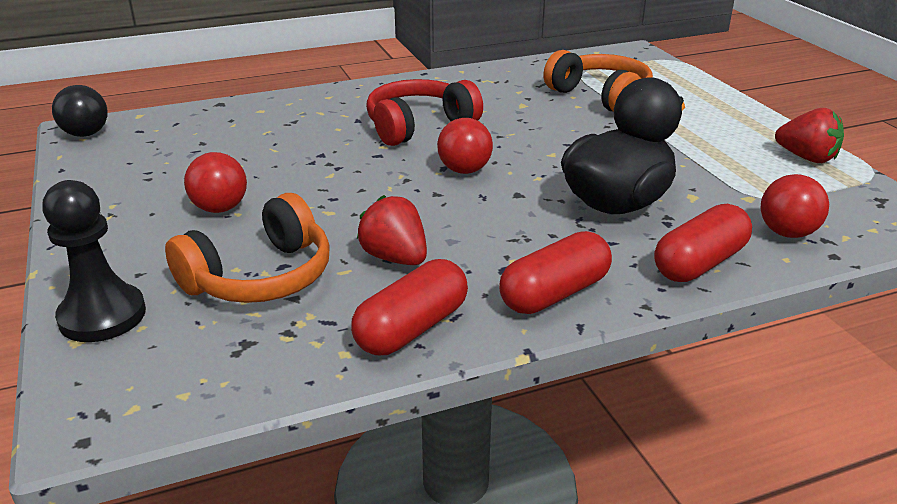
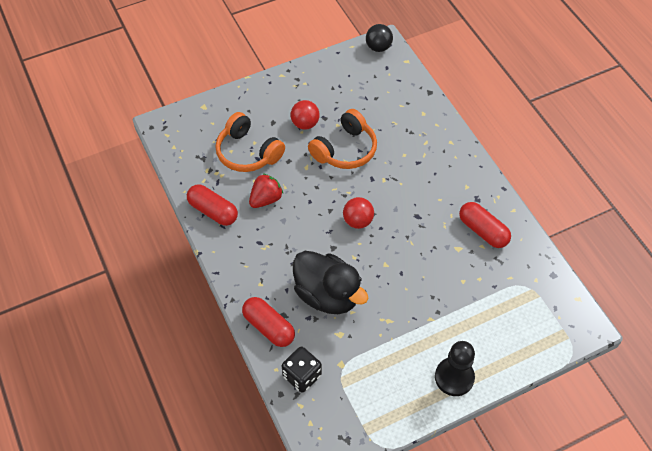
camera: 85 degrees right, 25 degrees up
black pawn [42,180,146,342] -> black pawn moved to [435,341,475,396]
red headphones [366,79,483,146] -> none
red capsule [499,231,612,314] -> red capsule moved to [459,202,511,248]
orange headphones [543,50,653,112] -> orange headphones moved to [308,109,377,169]
red ball [761,174,829,238] -> black dice [282,347,322,393]
red strawberry [775,108,844,163] -> none

